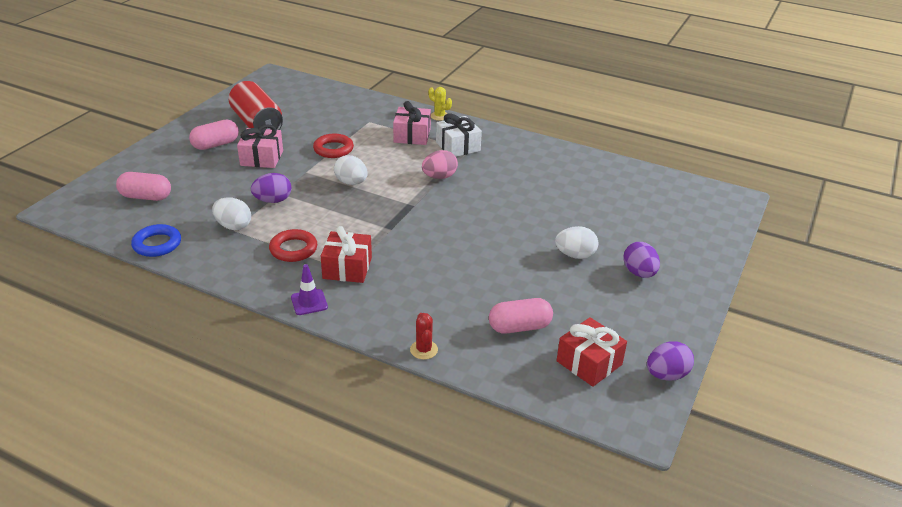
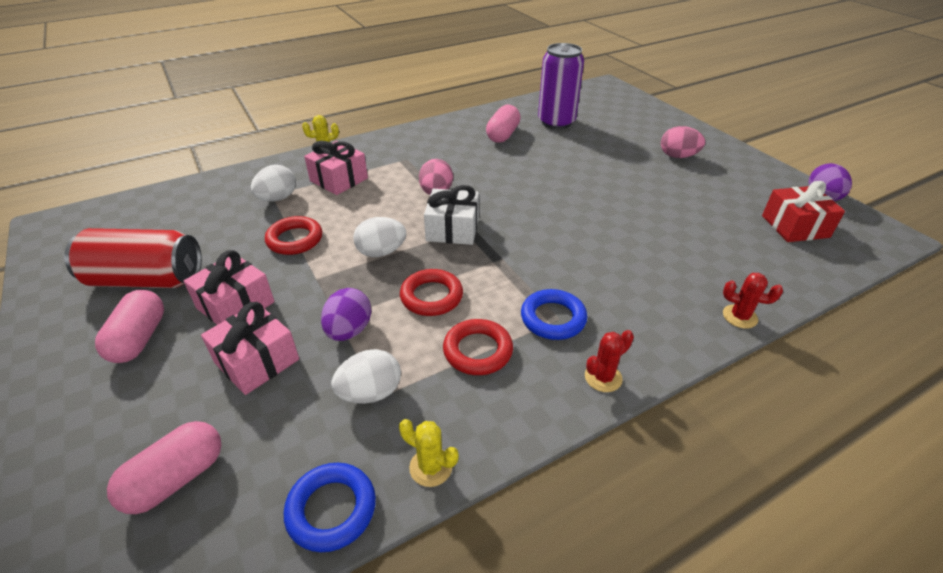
camera: 55 degrees left, 5 degrees up
purple traffic cone [291,264,328,315] -> red cactus [585,330,634,392]
red gift [321,226,372,283] -> blue ring [521,289,587,340]
white gift [436,113,482,157] -> white gift moved to [424,185,479,245]
pink capsule [489,298,553,334] -> pink capsule moved to [486,105,521,143]
white egg [555,226,598,259] -> white egg moved to [251,165,296,201]
purple egg [623,242,660,278] -> pink egg [661,126,705,158]
none -> pink gift [201,302,299,395]
none -> yellow cactus [399,419,459,487]
none -> red ring [400,269,463,316]
none -> purple can [538,43,584,129]

